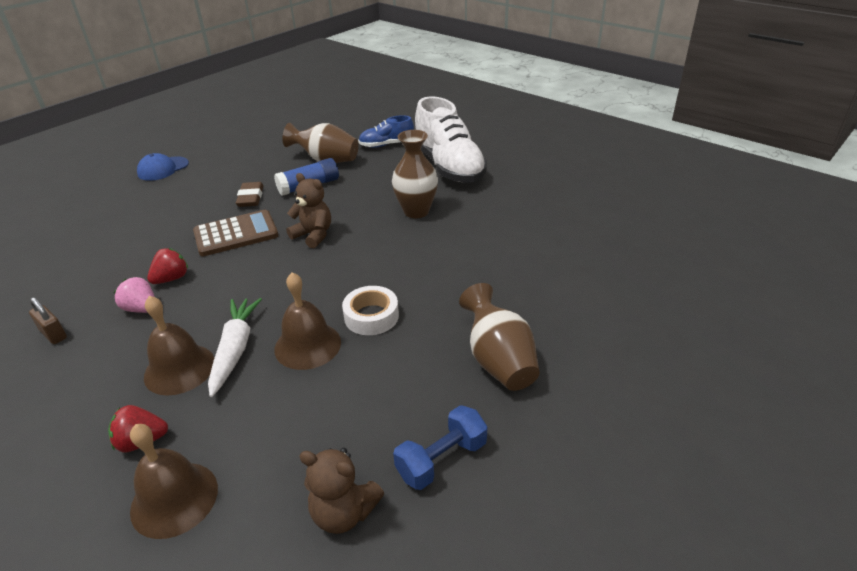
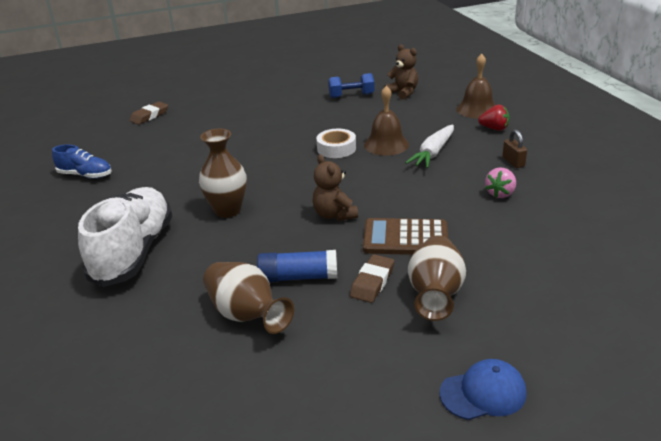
camera: 150 degrees left, 5 degrees down
brown padlock [29,297,67,344] -> brown padlock moved to [502,129,527,168]
pink strawberry [114,277,155,313] -> pink strawberry turned 60 degrees clockwise [485,168,516,198]
brown bell [144,296,214,396] -> none
red strawberry [147,248,188,284] -> none
blue shoe [358,115,414,148] -> blue shoe moved to [52,145,112,179]
brown vase [459,283,540,391] -> brown vase moved to [408,235,466,321]
none -> brown eraser [129,101,168,125]

